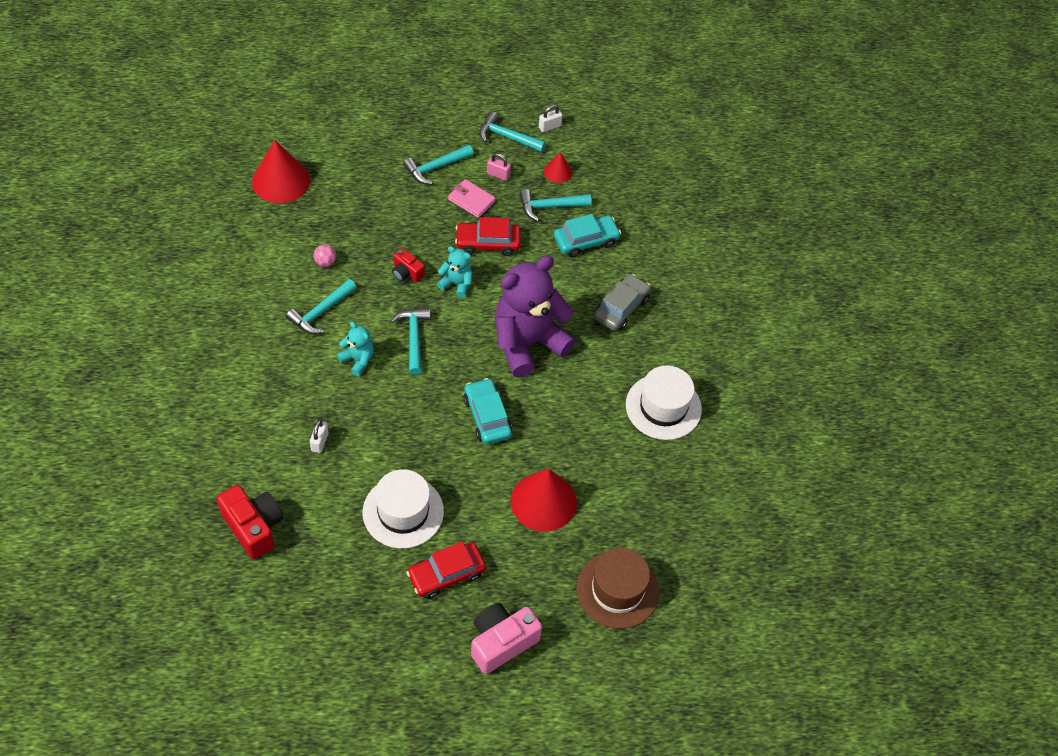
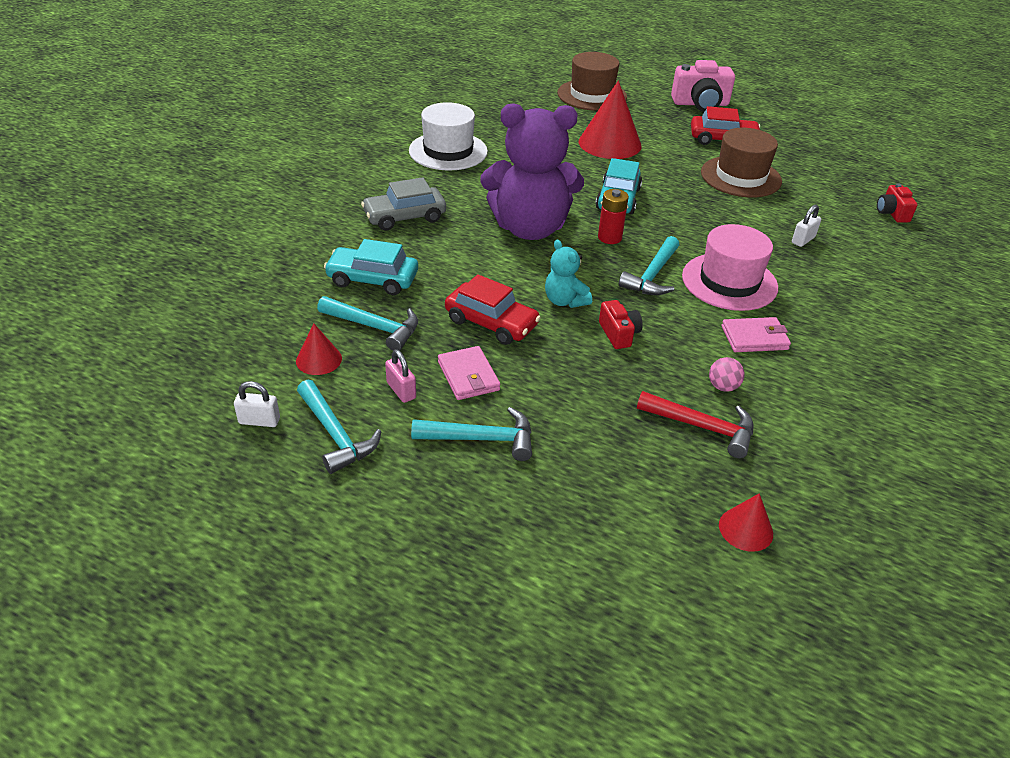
camera: 145 degrees left, 15 degrees down
red camera [217,485,283,559] -> red camera [877,183,918,223], size x0.56
red cone [252,141,310,203] -> red cone [719,493,773,552], size x0.50
turquoise hammer [286,279,357,334] -> pink wallet [721,317,791,352]
turquoise teddy bear [337,321,374,376] -> pink hat [682,224,778,311]
white hat [363,469,444,549] -> brown hat [701,128,782,197]
none -> red battery [598,189,629,244]
none -> red hammer [637,391,753,458]

